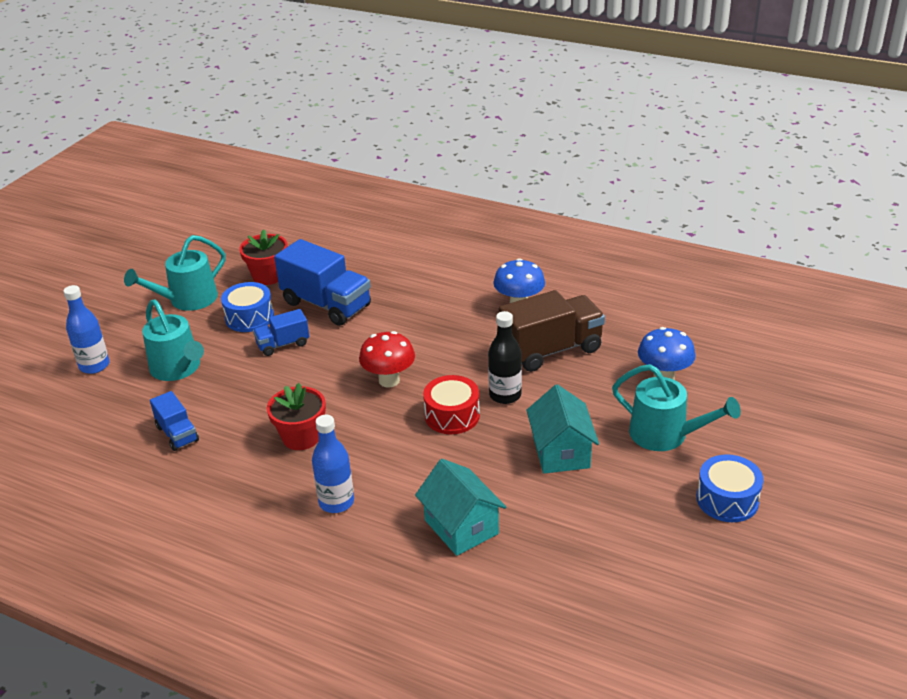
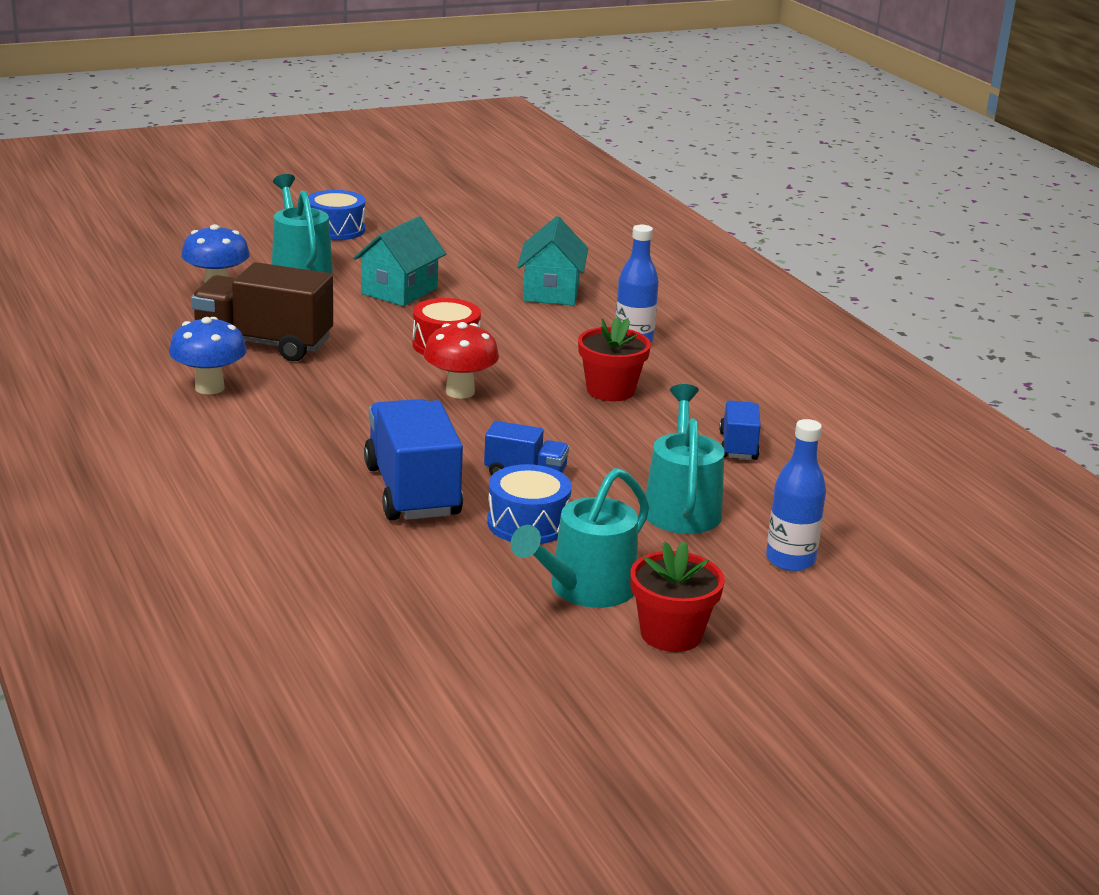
camera: 145 degrees left, 10 degrees down
turquoise watering can [124,235,226,311] -> turquoise watering can turned 135 degrees clockwise [510,468,649,608]
red flower pot [239,229,288,285] -> red flower pot moved to [630,541,725,652]
black bottle [488,311,522,404] -> none

